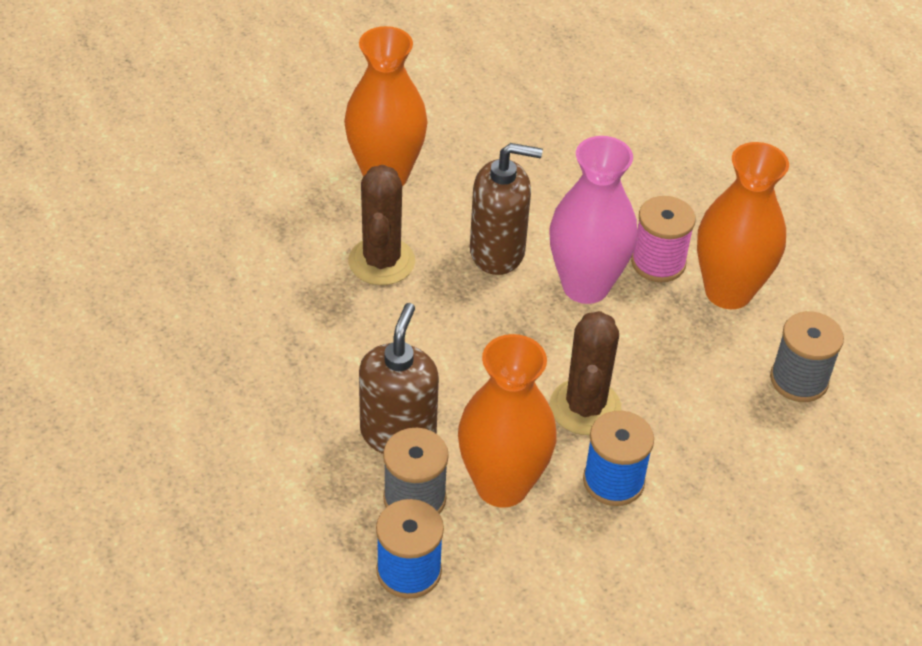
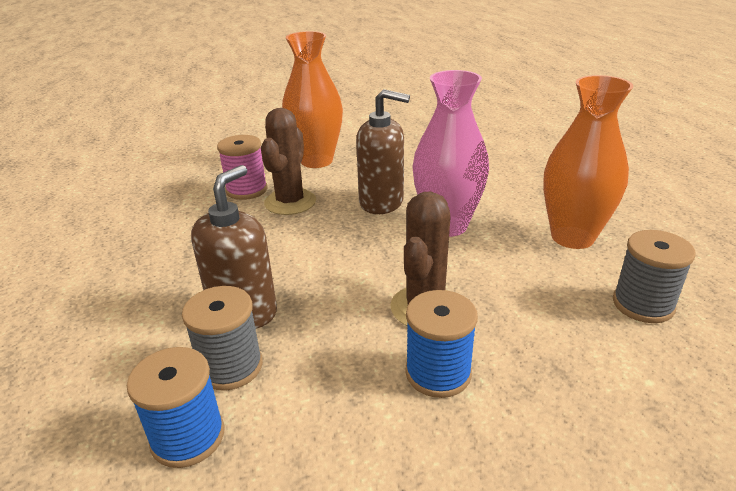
camera: 15 degrees right, 15 degrees down
orange vase [458,334,557,508] -> none
pink spool [631,196,696,282] -> pink spool moved to [217,135,268,200]

